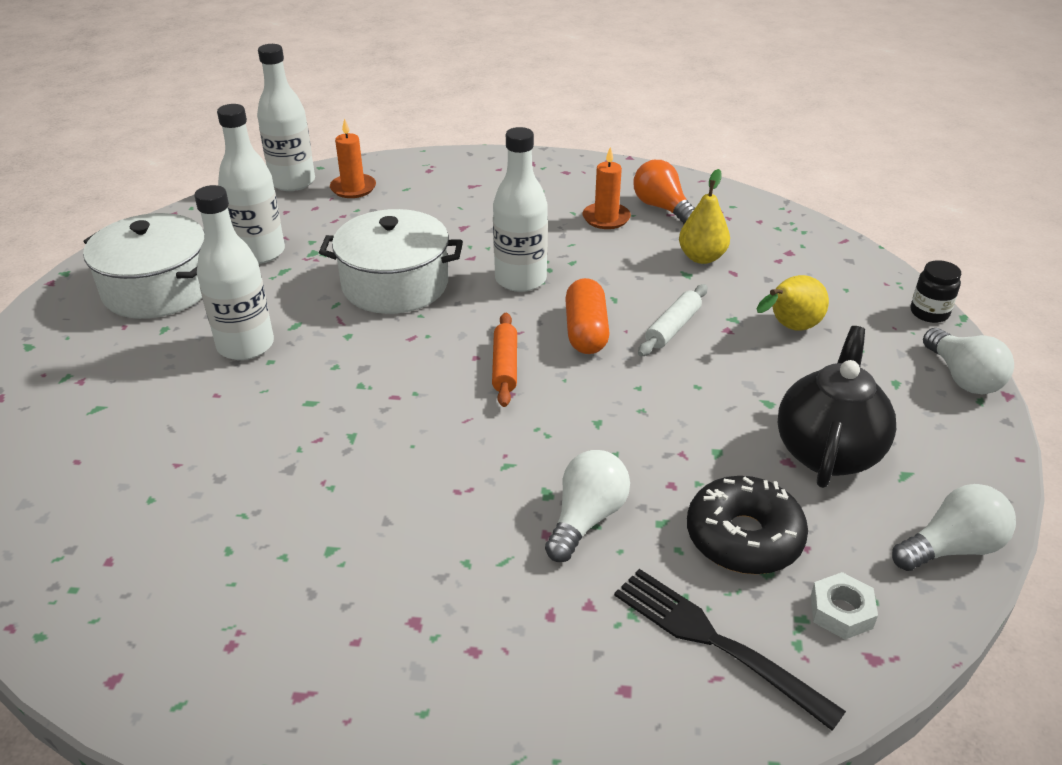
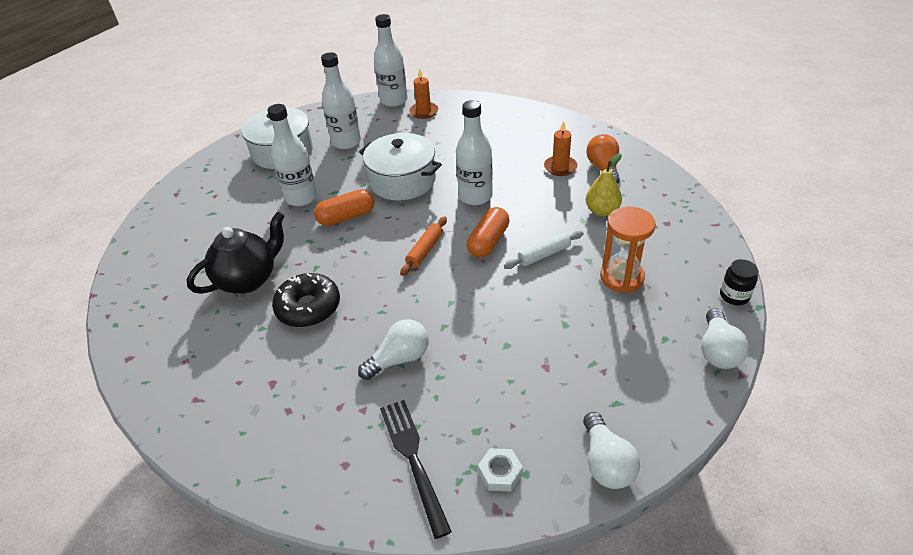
camera: 30 degrees right, 5 degrees up
black donut [687,476,808,574] -> black donut moved to [272,273,340,327]
yellow pear [757,275,829,331] -> orange hourglass [600,207,656,293]
black teapot [778,326,896,488] -> black teapot moved to [187,211,285,294]
white light bulb [892,484,1016,571] -> white light bulb turned 75 degrees clockwise [583,412,640,489]
none -> orange capsule [314,189,375,226]

